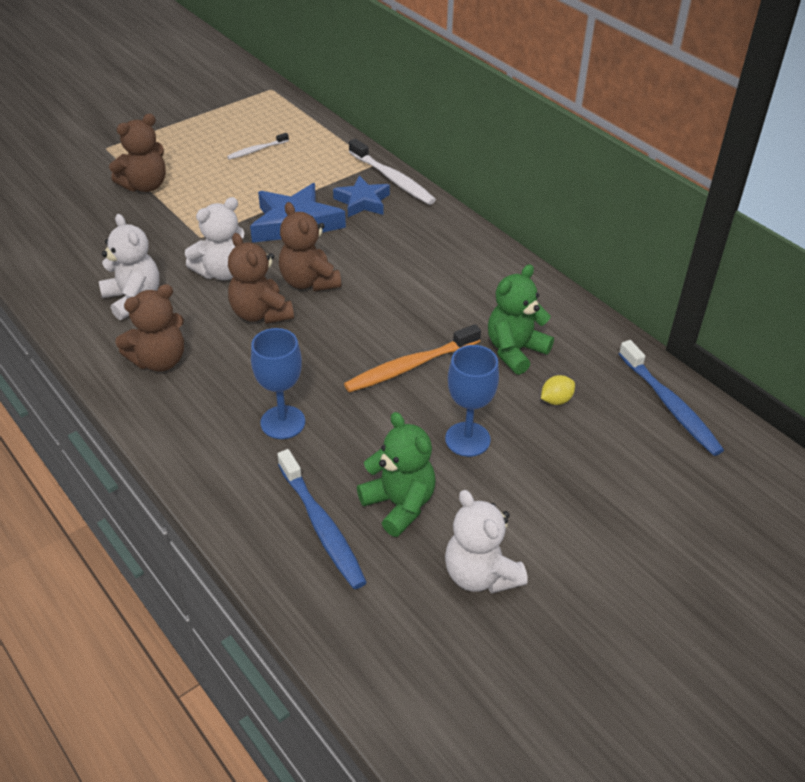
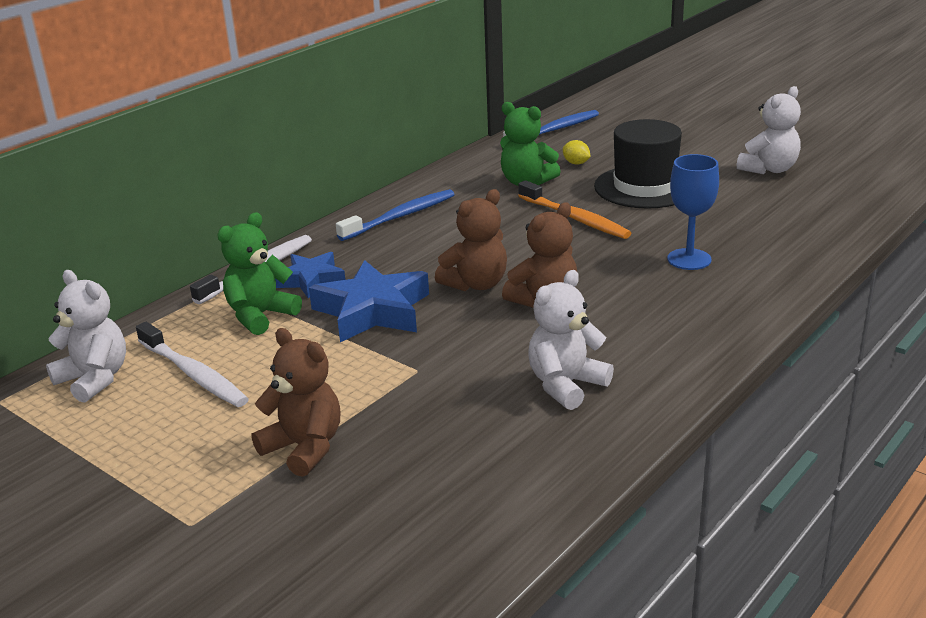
camera: 100 degrees left, 15 degrees down
brown teddy bear [115,284,184,372] -> none
white teddy bear [185,197,245,280] -> white teddy bear moved to [46,270,126,403]
white toothbrush [227,133,289,160] -> white toothbrush [136,322,249,407], size x1.78
blue toothbrush [278,449,367,589] -> blue toothbrush moved to [336,189,455,241]
green teddy bear [357,412,436,537] -> green teddy bear moved to [217,212,302,335]
blue goblet [445,345,499,457] -> black hat [594,119,682,209]

